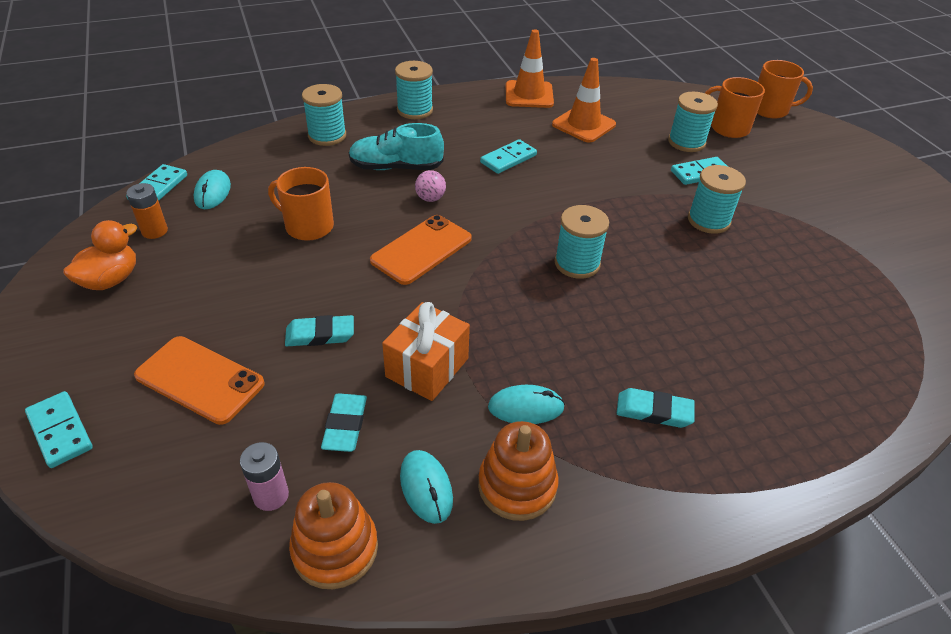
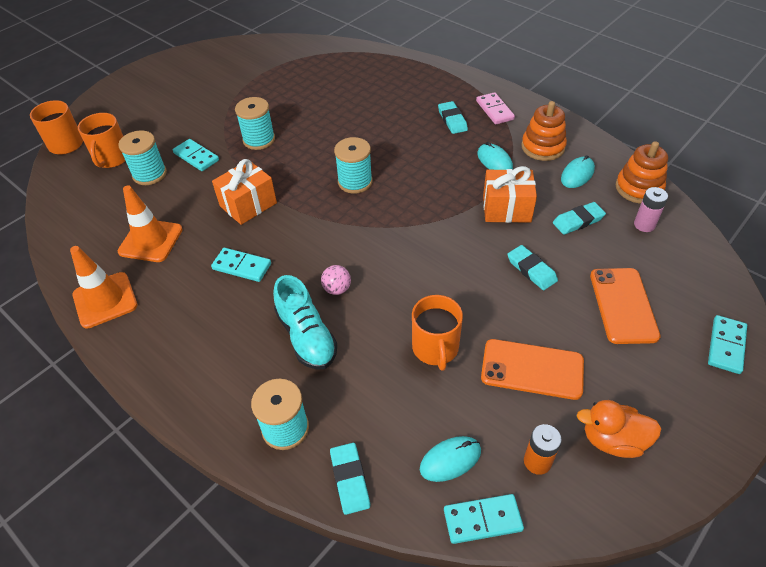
camera: 115 degrees left, 5 degrees up
orange phone [370,215,472,285] -> orange phone moved to [481,339,584,400]
turquoise spool [395,61,433,119] -> none
none -> orange gift [212,159,277,225]
none -> turquoise eraser [330,443,370,515]
none -> pink domino [476,92,515,124]

